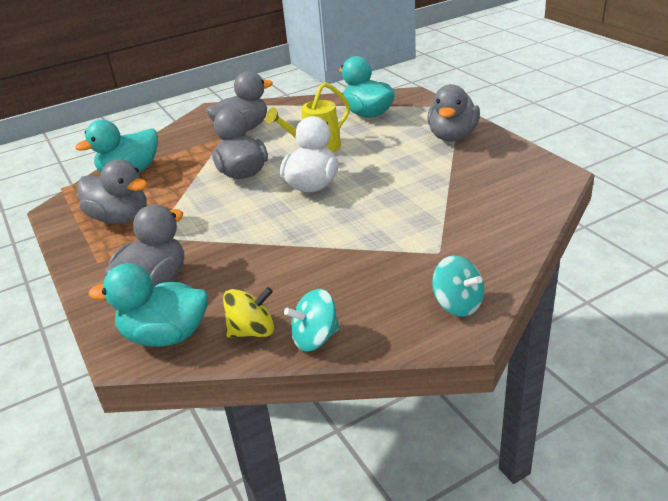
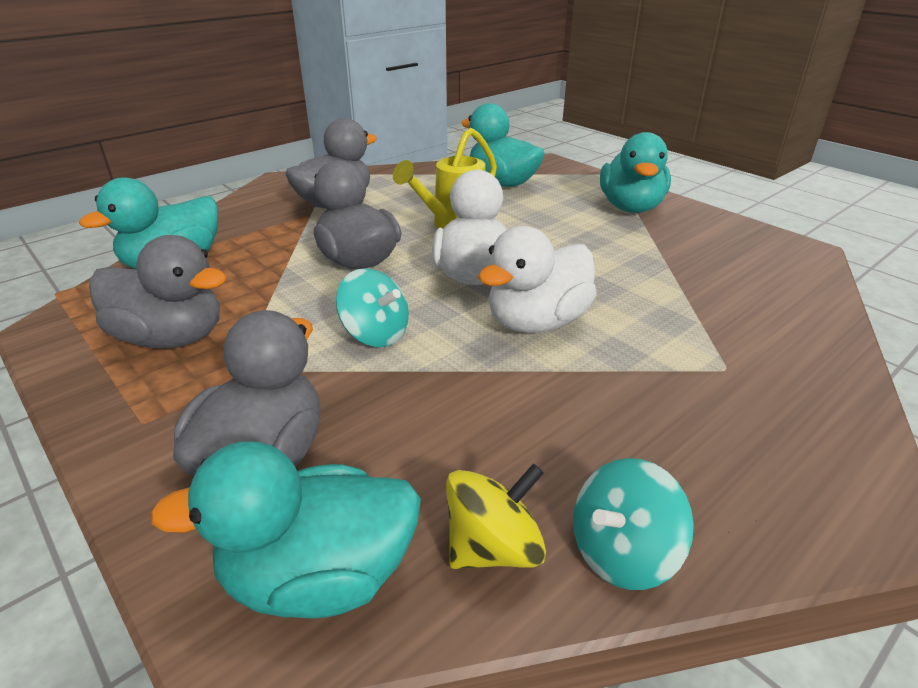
camera: 15 degrees left, 0 degrees up
grey duck [427,84,480,141] -> turquoise duck [600,132,671,213]
turquoise spinning top [432,255,484,317] -> turquoise spinning top moved to [336,268,409,347]
none -> white duck [478,226,597,333]

